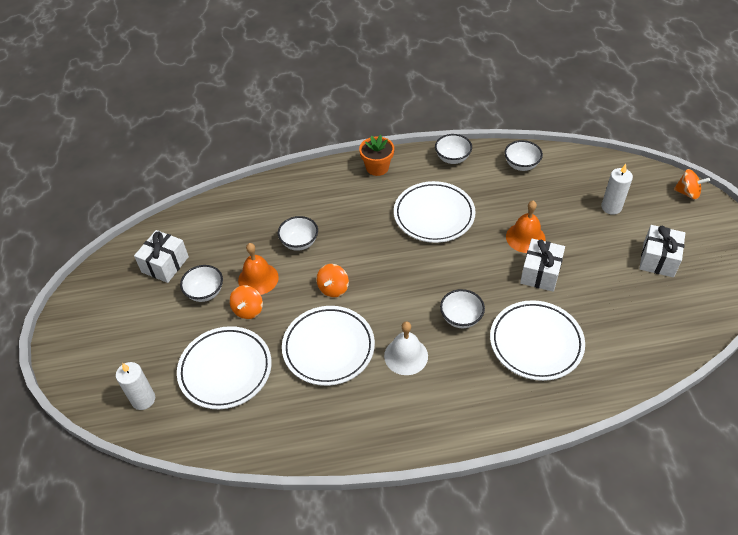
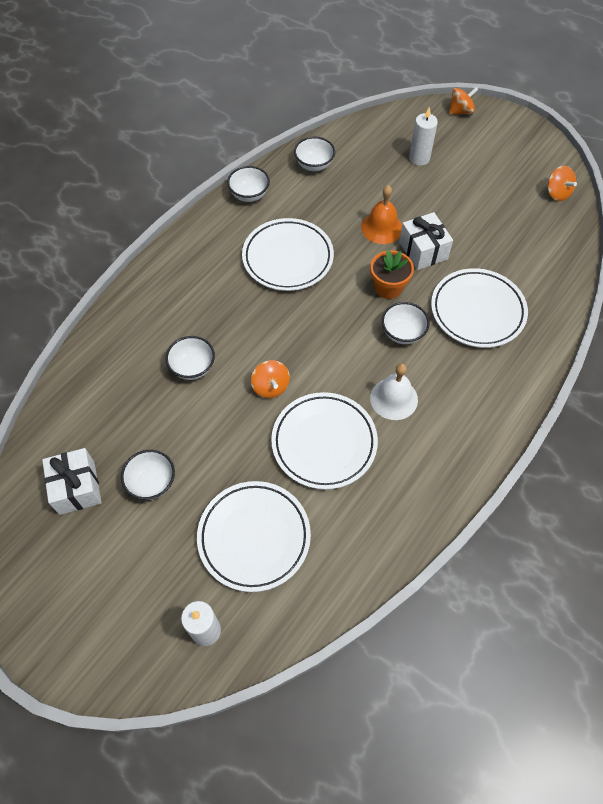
camera: 45 degrees left, 10 degrees up
orange spinning top [229,285,263,319] -> orange spinning top moved to [548,166,577,201]
orange bell [238,243,279,295] -> none
orange flower pot [359,134,394,176] -> orange flower pot moved to [370,250,414,299]
white gift [639,225,685,277] -> none

